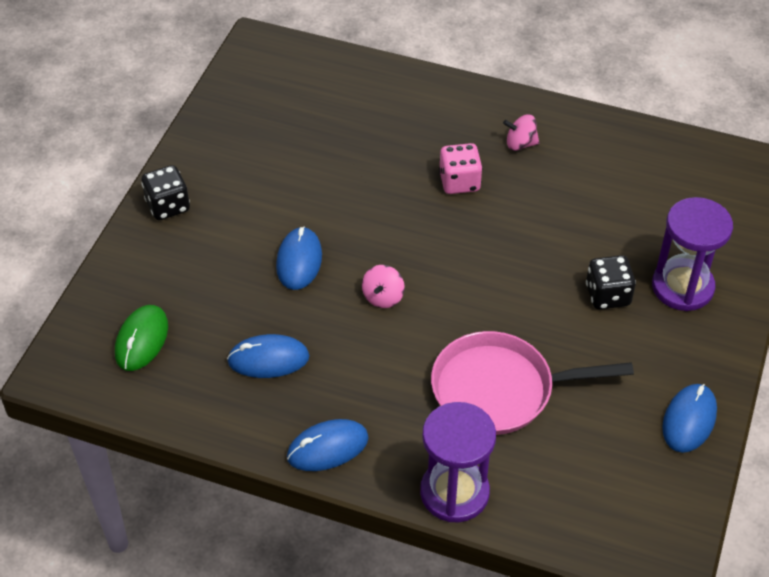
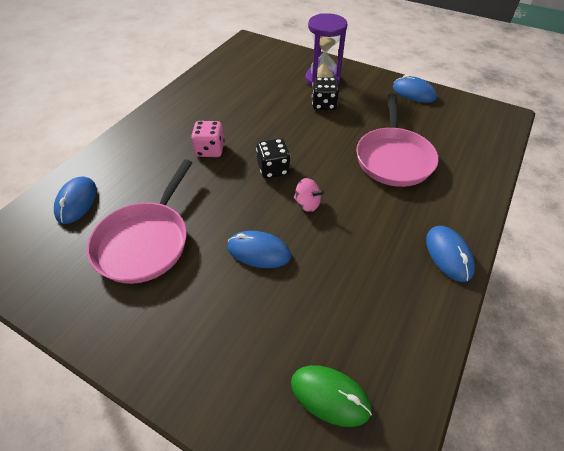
camera: 80 degrees left, 0 degrees up
black dice [141,165,190,220] -> black dice moved to [256,138,290,179]
blue mouse [227,334,310,378] -> blue mouse moved to [54,176,97,224]
purple hourglass [420,402,496,522] -> none
pink spinning top [503,114,539,151] -> none
none -> pink pan [87,159,193,284]

